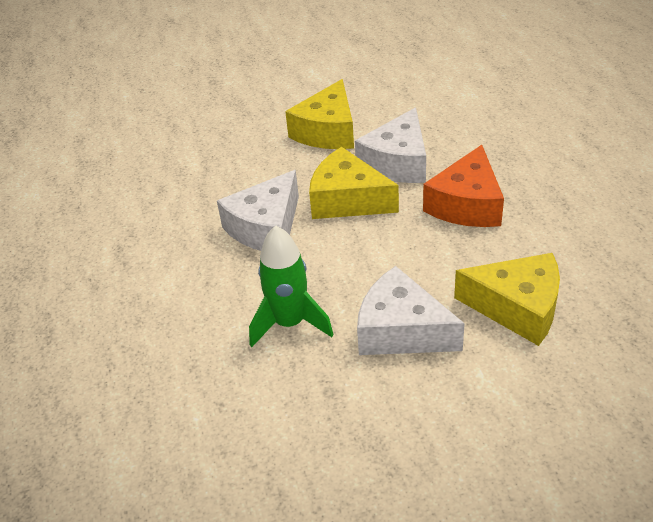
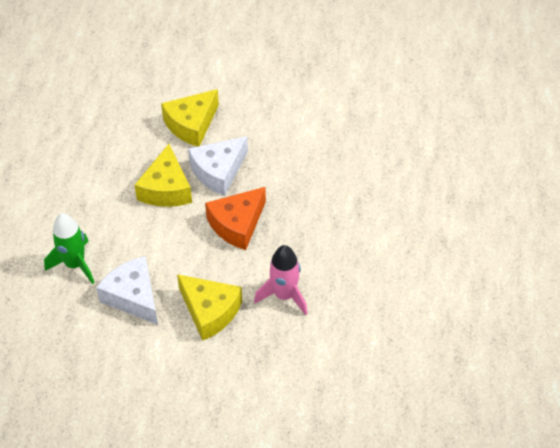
camera: 20 degrees right, 10 degrees up
white cheese [217,170,299,251] -> none
yellow cheese [309,147,399,219] -> yellow cheese turned 135 degrees counterclockwise [134,144,192,207]
none -> pink rocket [254,245,308,315]

